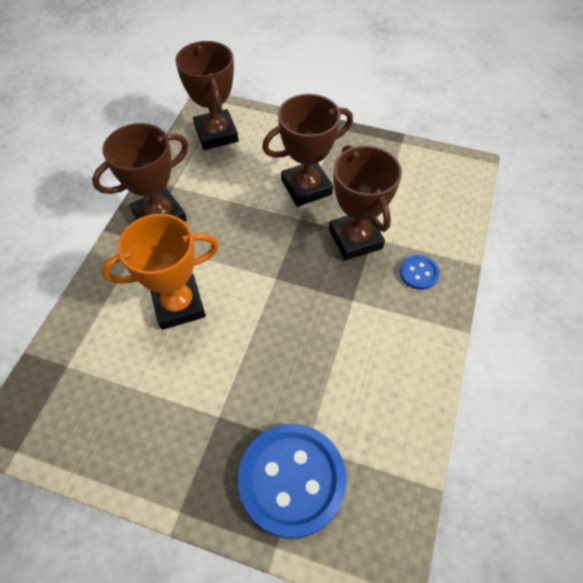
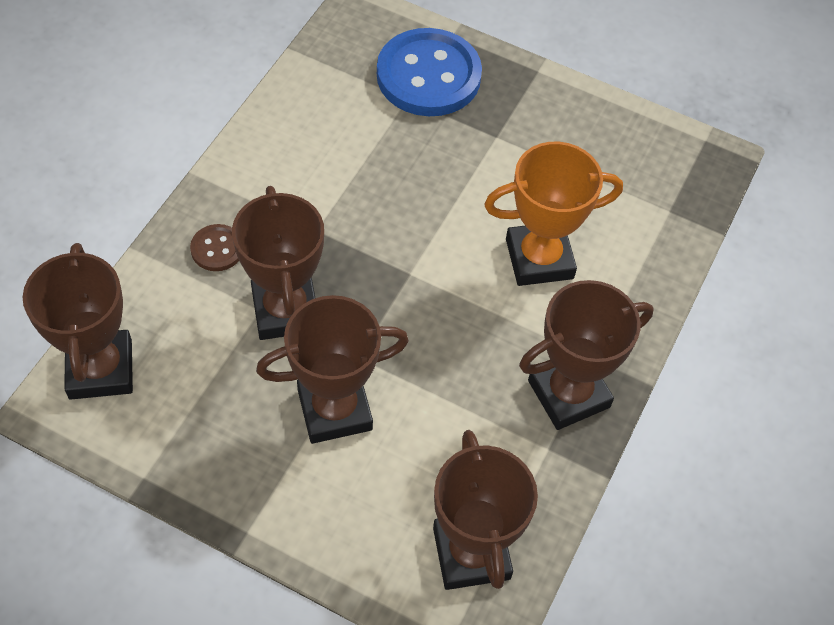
camera: 175 degrees left, 0 degrees up
blue button [400,255,440,290] -> brown button [190,224,239,271]
none -> brown trophy [23,243,133,400]

